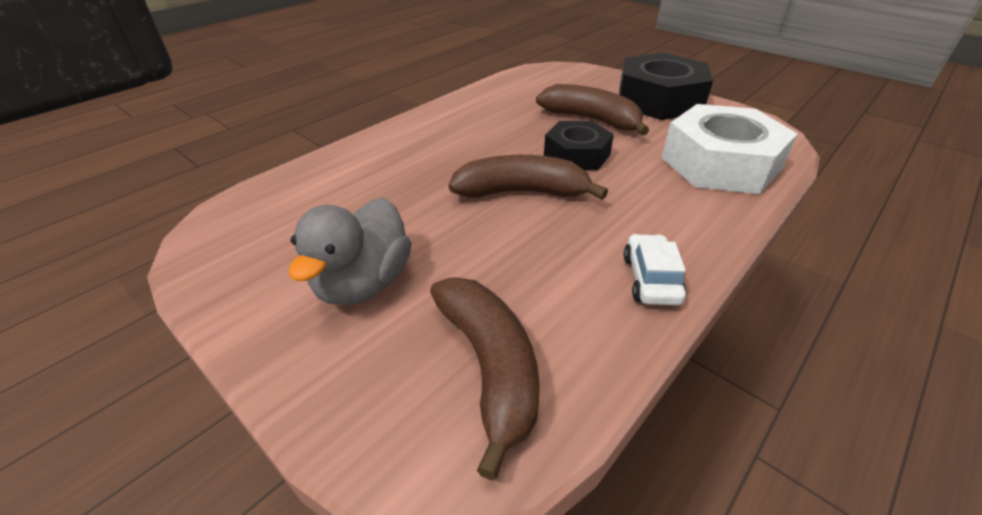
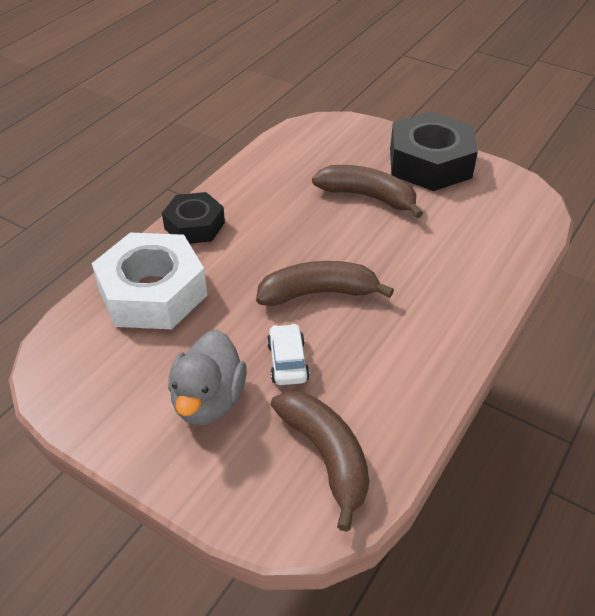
camera: 10 degrees left, 5 degrees up
black nut [544,121,614,170] -> black nut moved to [162,192,225,244]
white car [624,234,687,305] -> white car moved to [267,324,310,385]
white nut [662,104,798,194] -> white nut moved to [92,233,207,329]

